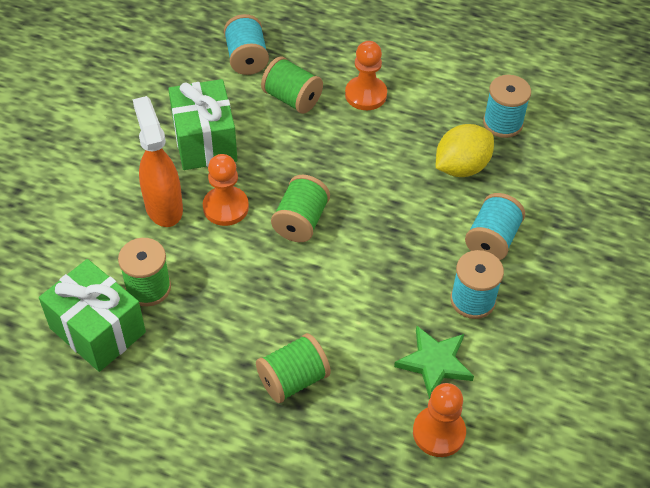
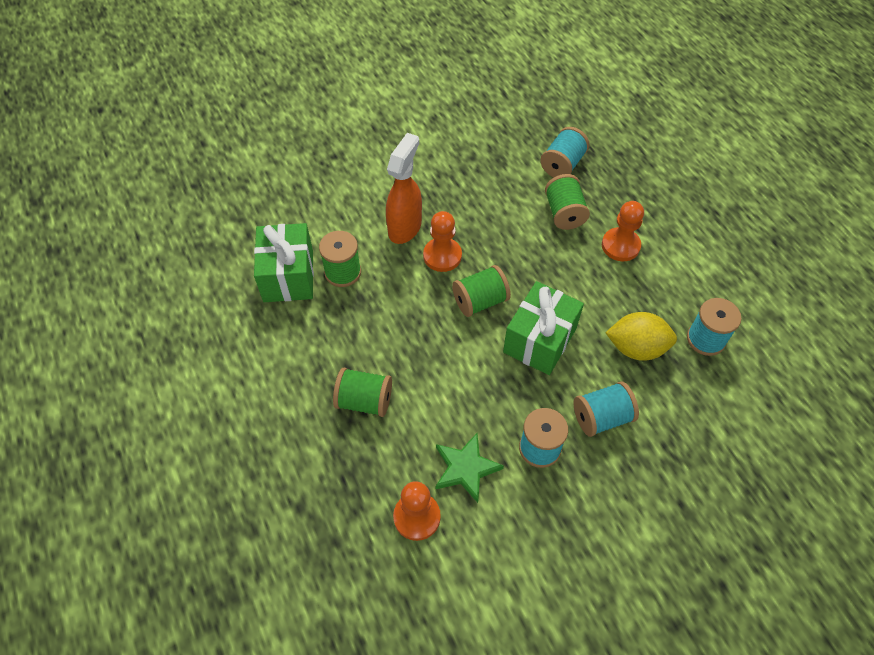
camera: 45 degrees right, 5 degrees up
green gift [168,79,237,170] -> green gift moved to [503,281,584,375]

